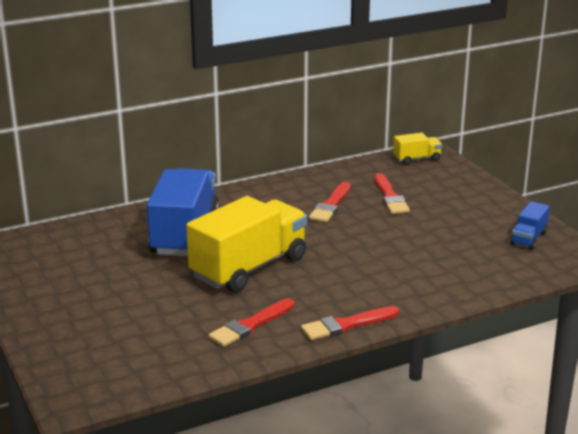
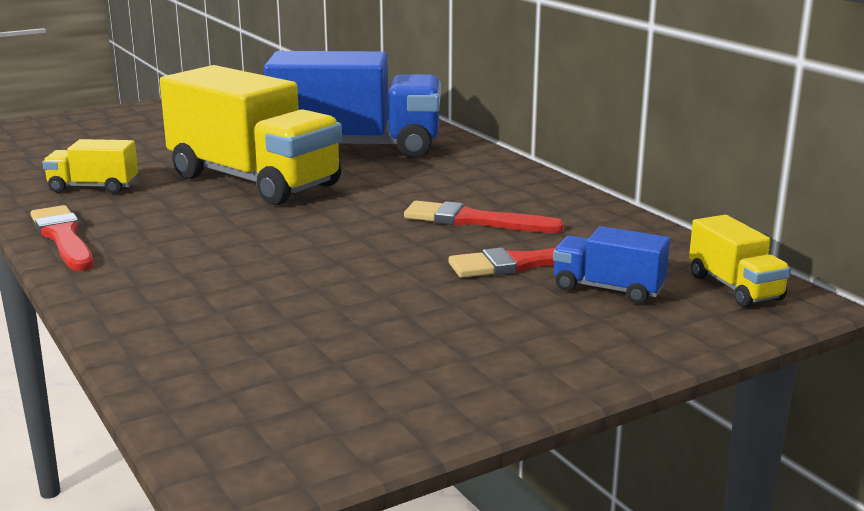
camera: 85 degrees right, 5 degrees down
red brush [209,299,294,347] -> yellow truck [42,139,138,194]
blue truck [510,201,550,250] -> blue truck moved to [553,226,670,304]

